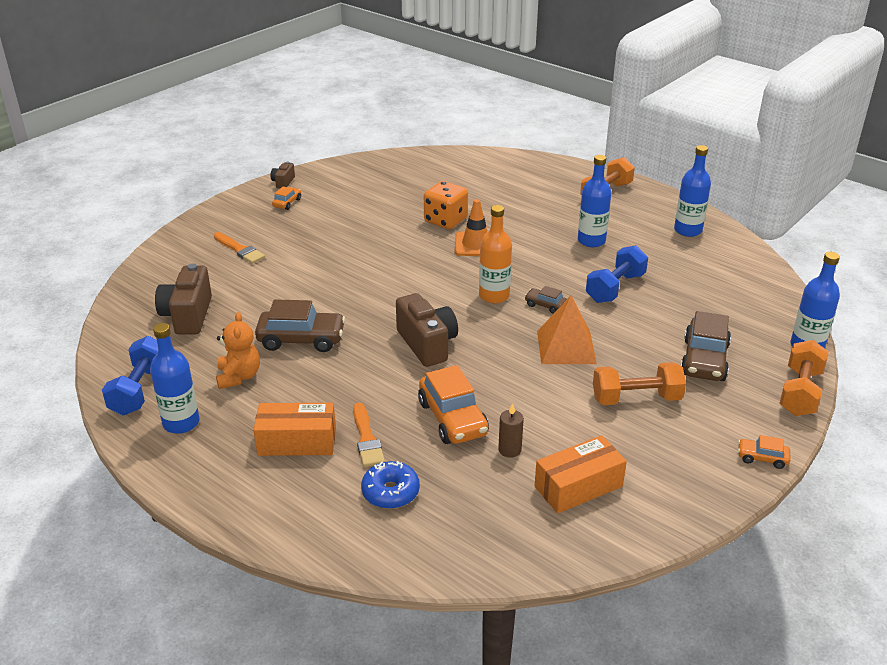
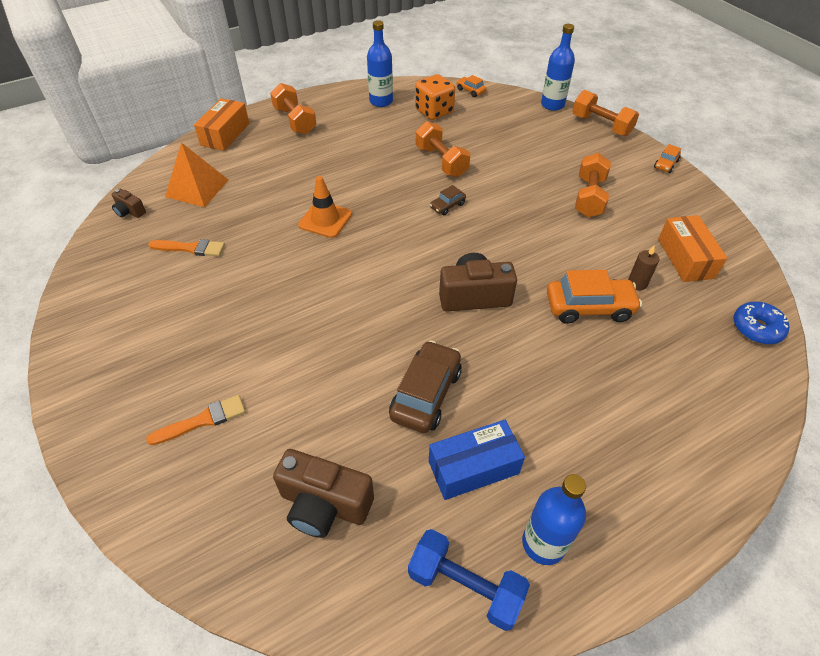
camera: 70 degrees left, 15 degrees up
orange teddy bear [216,312,260,389] -> blue box [429,420,525,500]
orange box [253,403,336,456] -> orange box moved to [194,98,249,151]
brown camera [270,161,295,189] -> brown camera moved to [111,189,146,218]
orange car [272,187,301,210] -> orange car moved to [456,75,486,97]
orange brush [353,403,385,467] -> orange brush moved to [148,239,225,256]
blue donut [361,461,420,509] -> blue donut moved to [733,301,789,344]
orange dice [424,181,468,229] -> orange dice moved to [415,74,455,120]
orange bottle [479,205,512,304] -> none
orange pyramid [537,295,597,364] -> orange pyramid moved to [165,142,228,207]
blue bottle [578,155,611,247] -> none
blue dumbbell [586,245,648,303] -> orange dumbbell [416,121,470,177]
brown car [681,311,731,381] -> none

